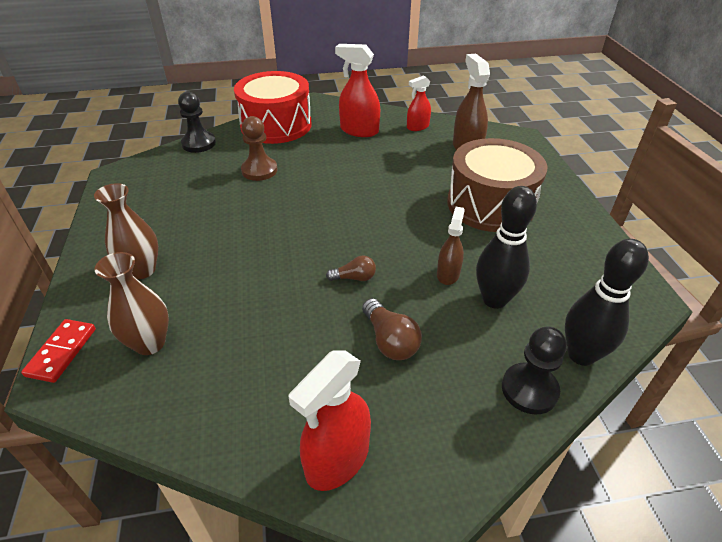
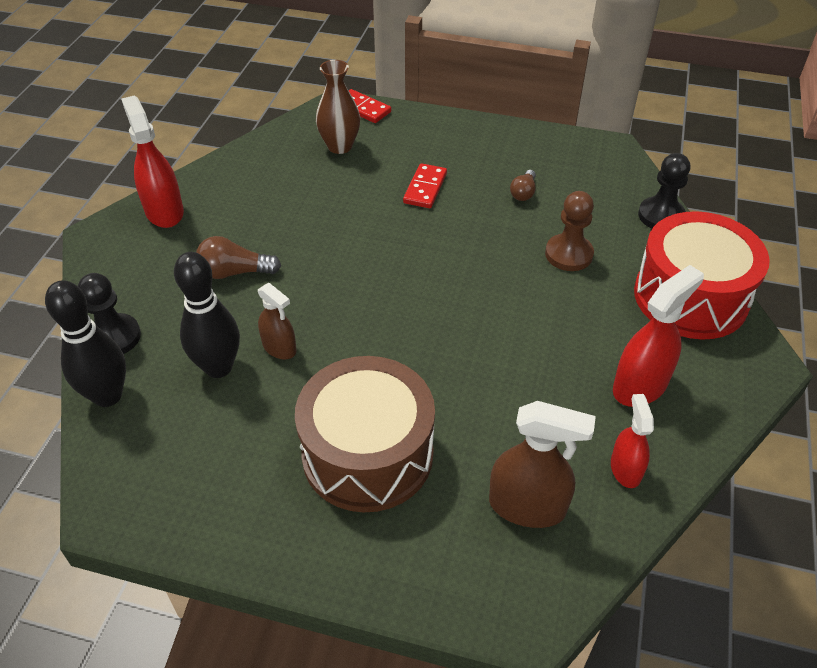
camera: 115 degrees right, 5 degrees up
brown vase [94,183,158,279] -> none
brown light bulb [326,255,376,281] -> brown light bulb moved to [510,170,536,201]
none -> red domino [403,163,447,208]

